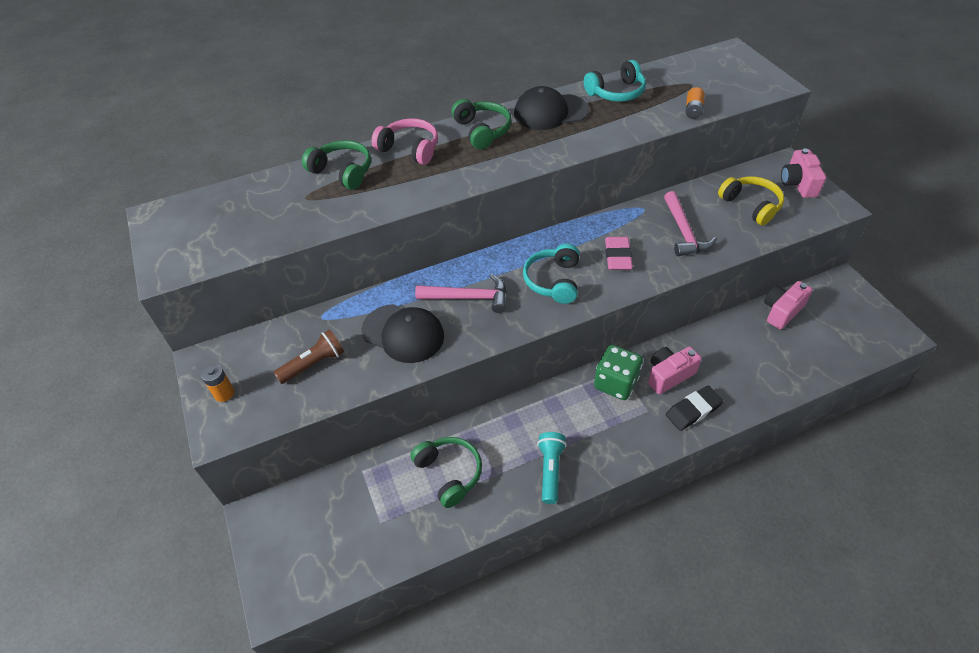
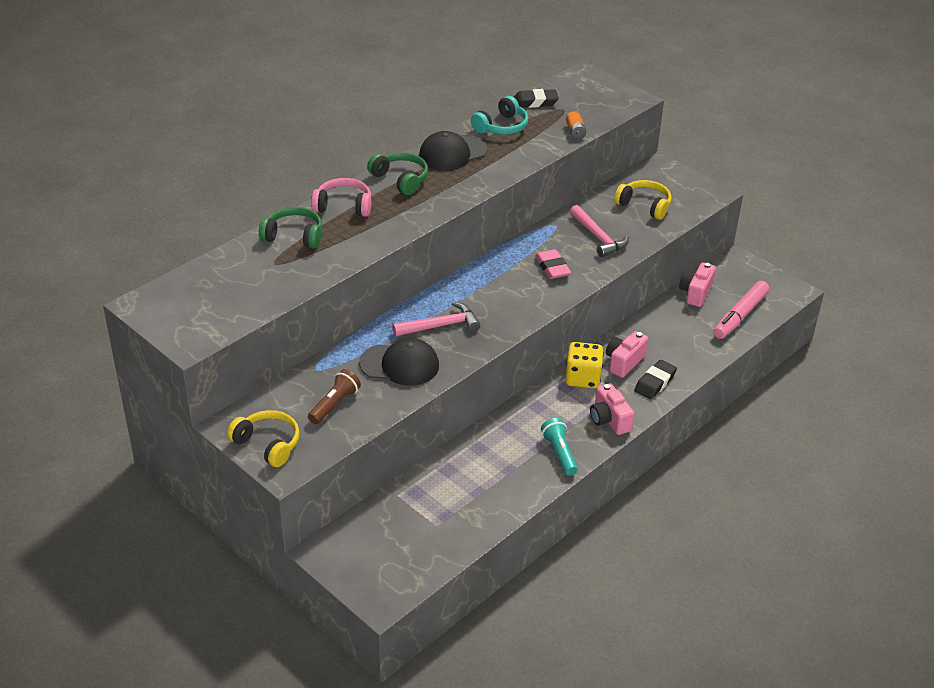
camera: 25 degrees left, 10 degrees down
orange battery [201,364,234,402] -> yellow headphones [227,410,300,467]
green headphones [410,437,482,508] -> none
turquoise headphones [523,243,579,304] -> none
green dice [594,345,643,400] -> yellow dice [565,342,604,388]
pink camera [781,148,826,198] -> pink camera moved to [590,383,635,435]
none -> black eraser [514,89,559,108]
none -> pink marker [713,281,769,339]

